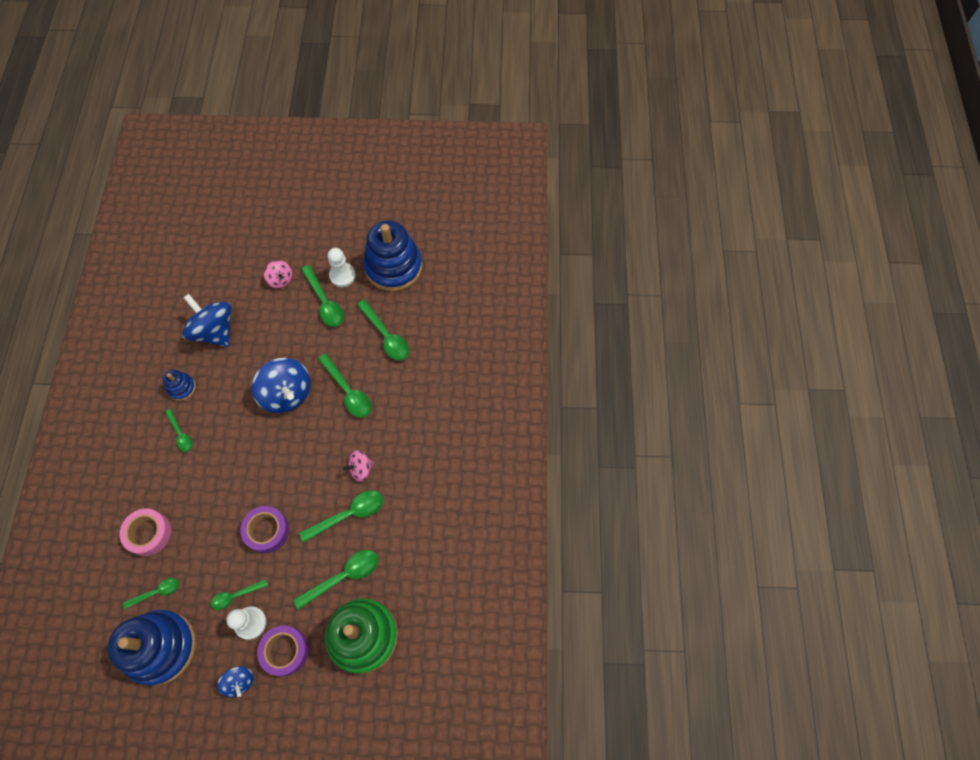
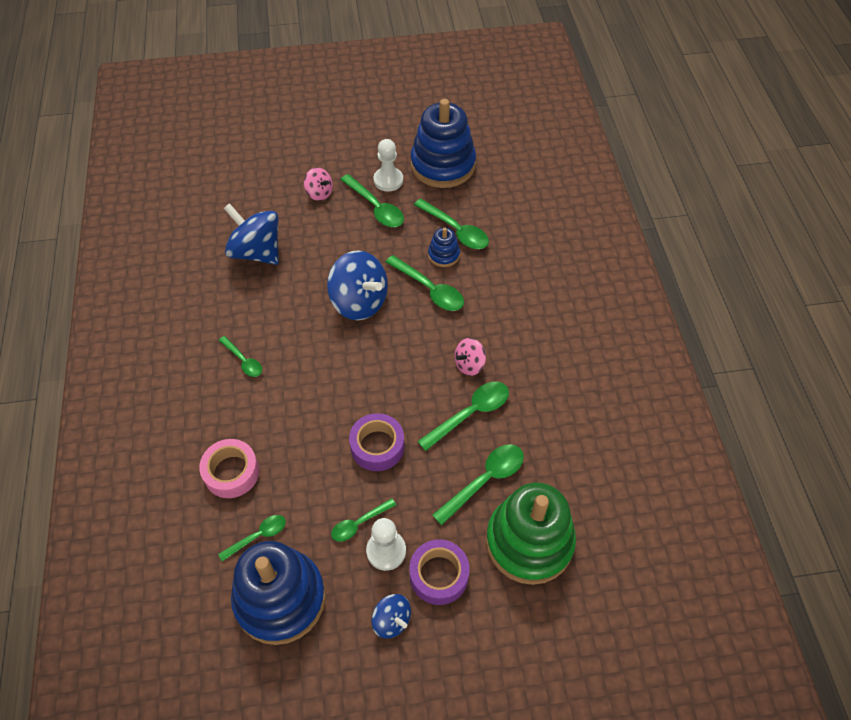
camera: 10 degrees left, 10 degrees down
blue stacking toy [162,370,196,401] -> blue stacking toy moved to [428,227,460,267]

